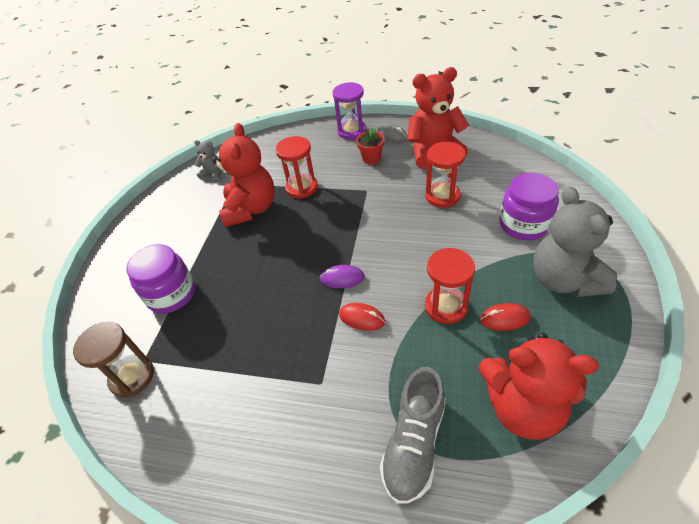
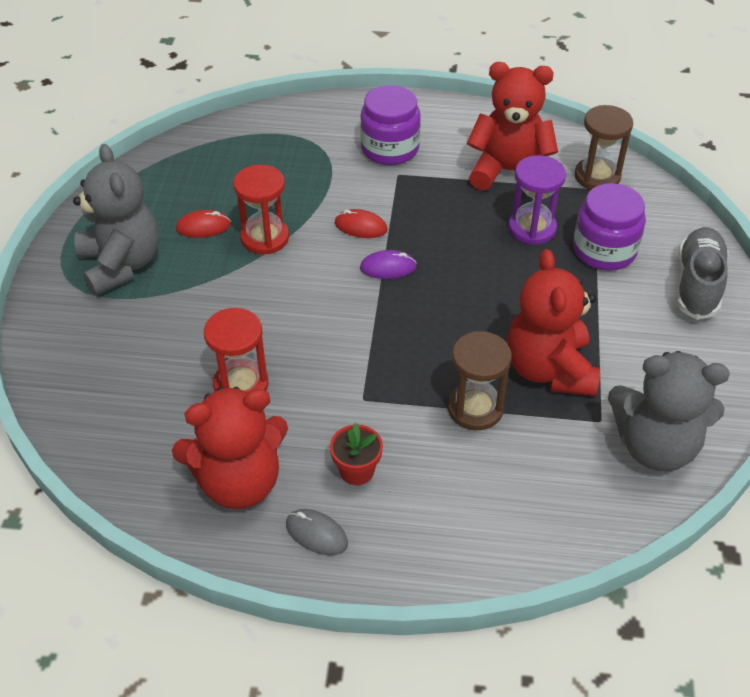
camera: 170 degrees right, 0 degrees up
grey teddy bear [194,140,221,181] -> grey teddy bear [608,351,730,471], size x2.16
red hourglass [275,136,318,198] -> brown hourglass [448,331,512,430]
purple hourglass [332,82,366,140] -> purple hourglass moved to [508,155,566,245]
grey shoe [380,367,446,504] -> grey shoe moved to [676,227,729,320]
red teddy bear [478,333,599,440] -> red teddy bear moved to [467,62,558,191]
purple jar [499,173,559,240] -> purple jar moved to [360,85,421,165]

